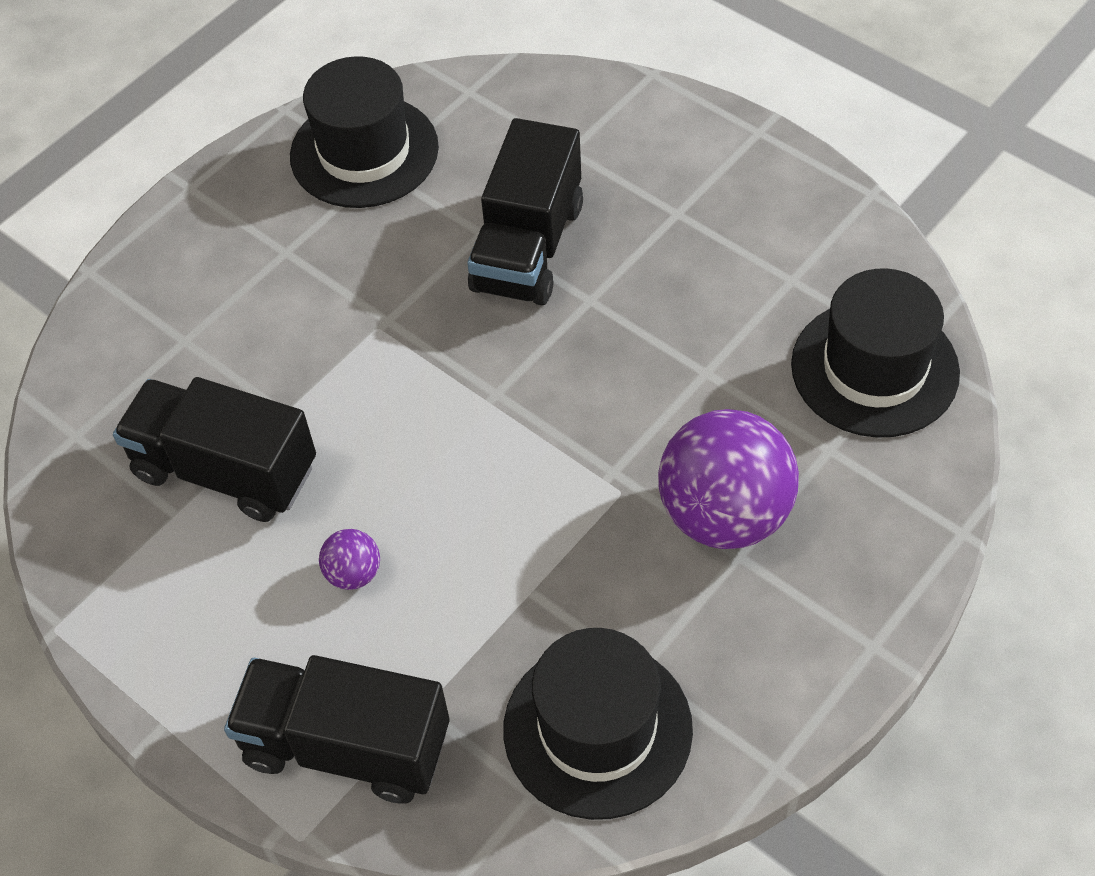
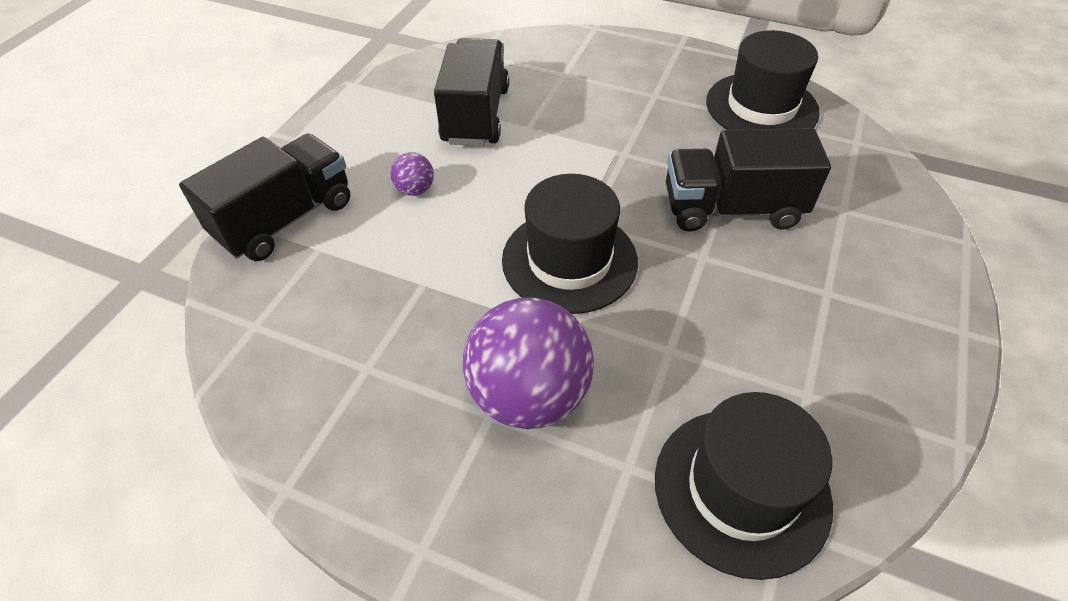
camera: 70 degrees right, 5 degrees down
black truck [224,655,449,804] -> black truck turned 45 degrees clockwise [179,133,350,261]
black hat [503,628,693,820] -> black hat moved to [502,174,638,314]

